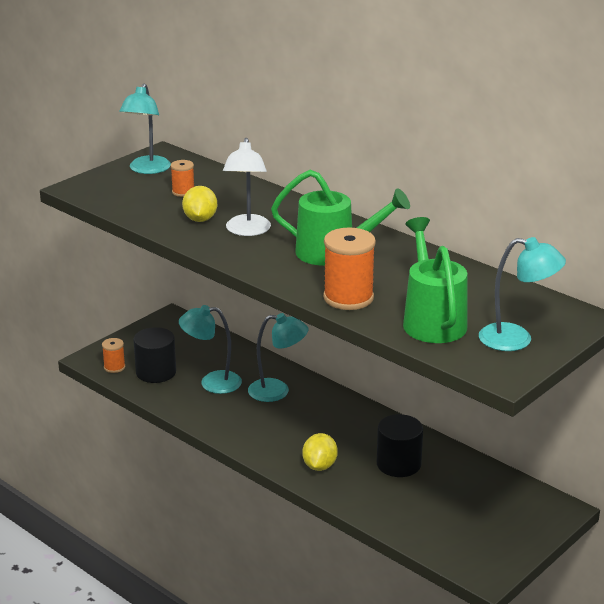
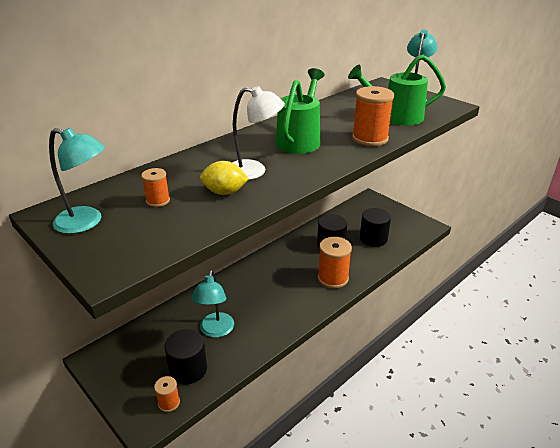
camera: 85 degrees left, 5 degrees up
turquoise lamp [248,313,308,402] -> none
yellow lemon [302,433,338,471] -> orange spool [318,237,352,288]
none -> black cylinder [360,208,391,247]

